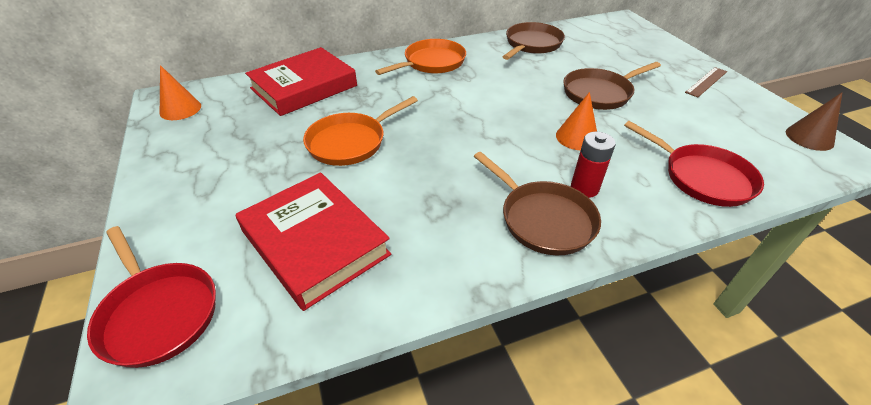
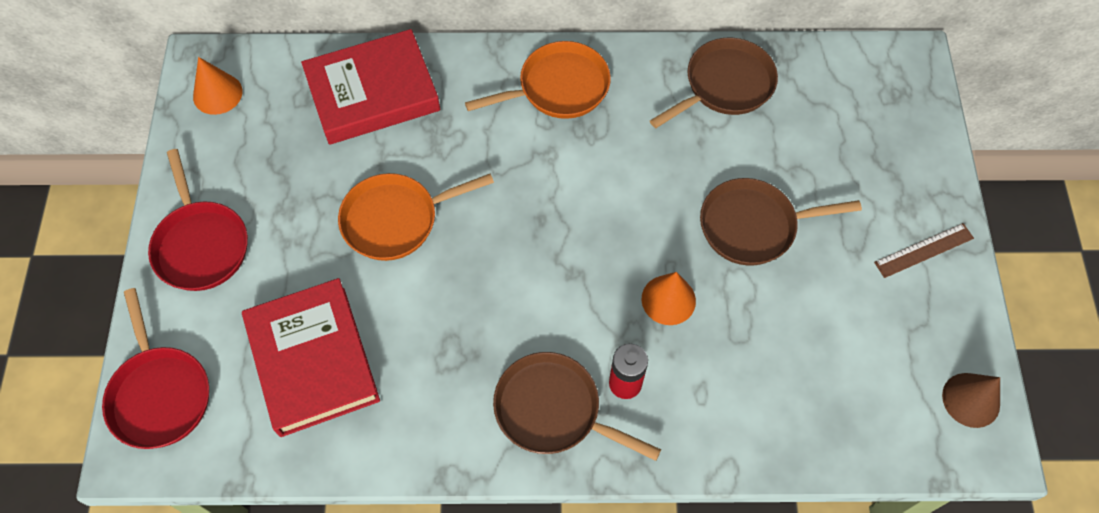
camera: 20 degrees right, 20 degrees up
brown pan [474,152,601,255] -> brown pan turned 135 degrees clockwise [493,352,661,461]
red pan [624,121,764,207] -> red pan moved to [148,149,248,291]

